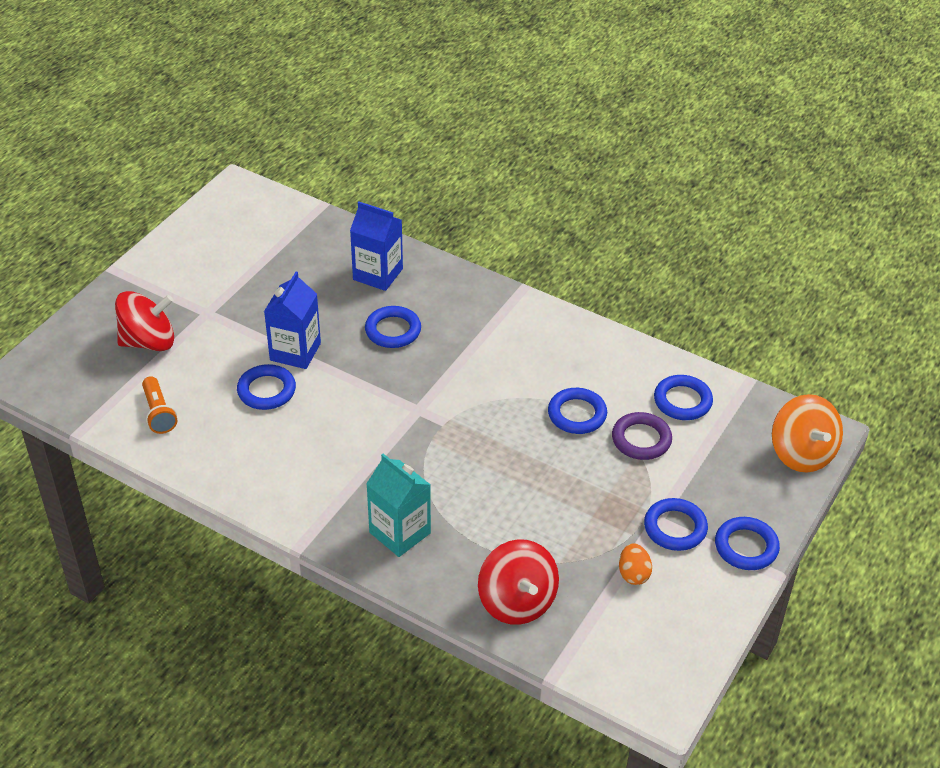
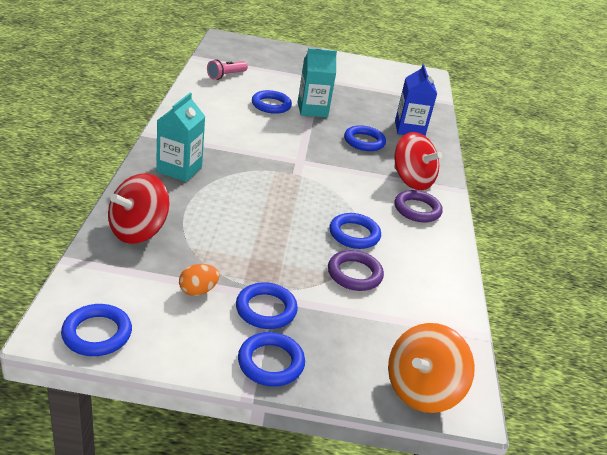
camera: 60 degrees right, 10 degrees down
red spinning top [115,291,174,351] -> red spinning top moved to [394,132,442,190]
orange flashlight [142,376,177,434] -> pink flashlight [207,59,248,80]
blue carton [264,272,321,369] -> turquoise carton [298,48,337,117]
blue ring [654,375,713,420] -> blue ring moved to [61,304,132,356]
none -> purple ring [395,190,443,223]

